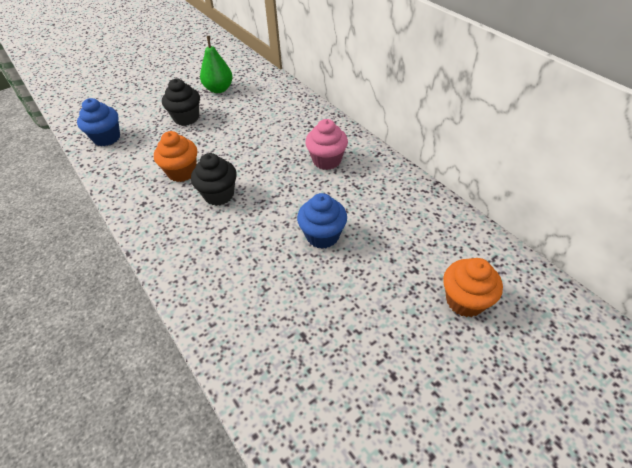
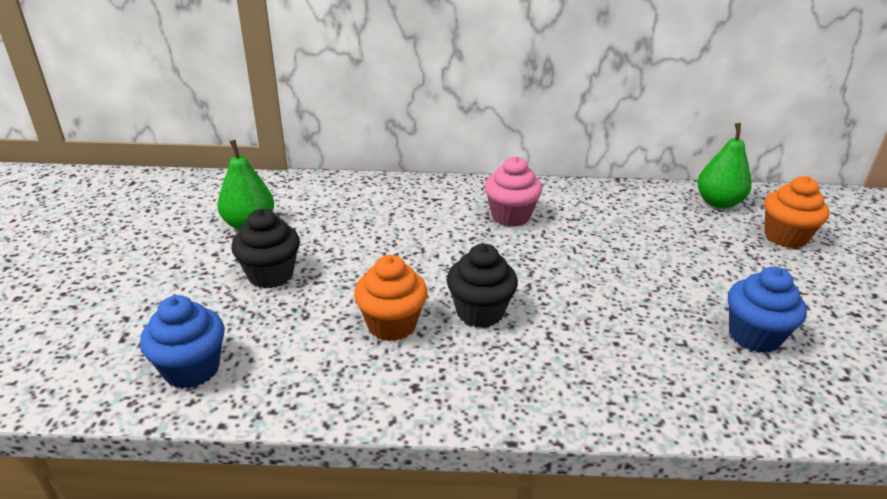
camera: 55 degrees left, 15 degrees down
blue cupcake [297,193,347,249] -> blue cupcake moved to [728,267,807,353]
none -> green pear [697,123,752,209]

